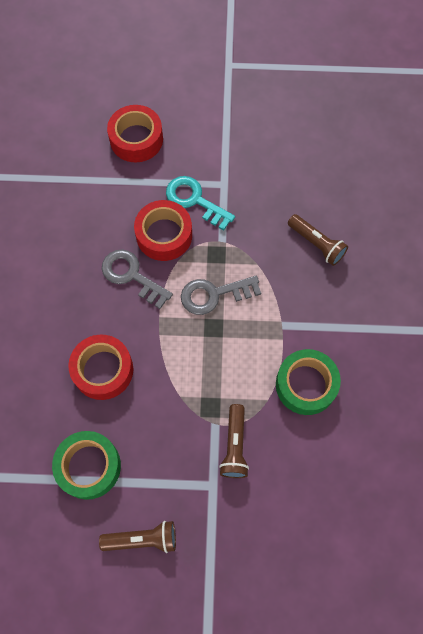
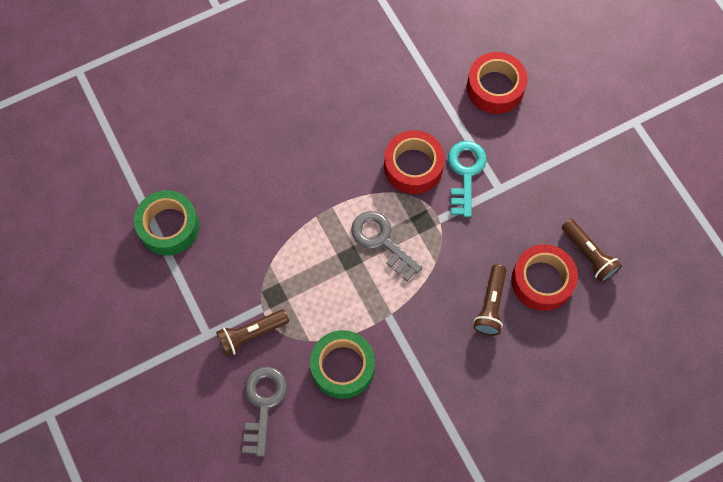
camera: 60 degrees right, 0 degrees up
red tape [68,335,133,400] -> red tape moved to [511,244,578,311]
brown flashlight [99,521,176,553] -> brown flashlight moved to [562,219,622,283]
grey key [102,249,173,309] -> grey key moved to [242,366,287,457]

